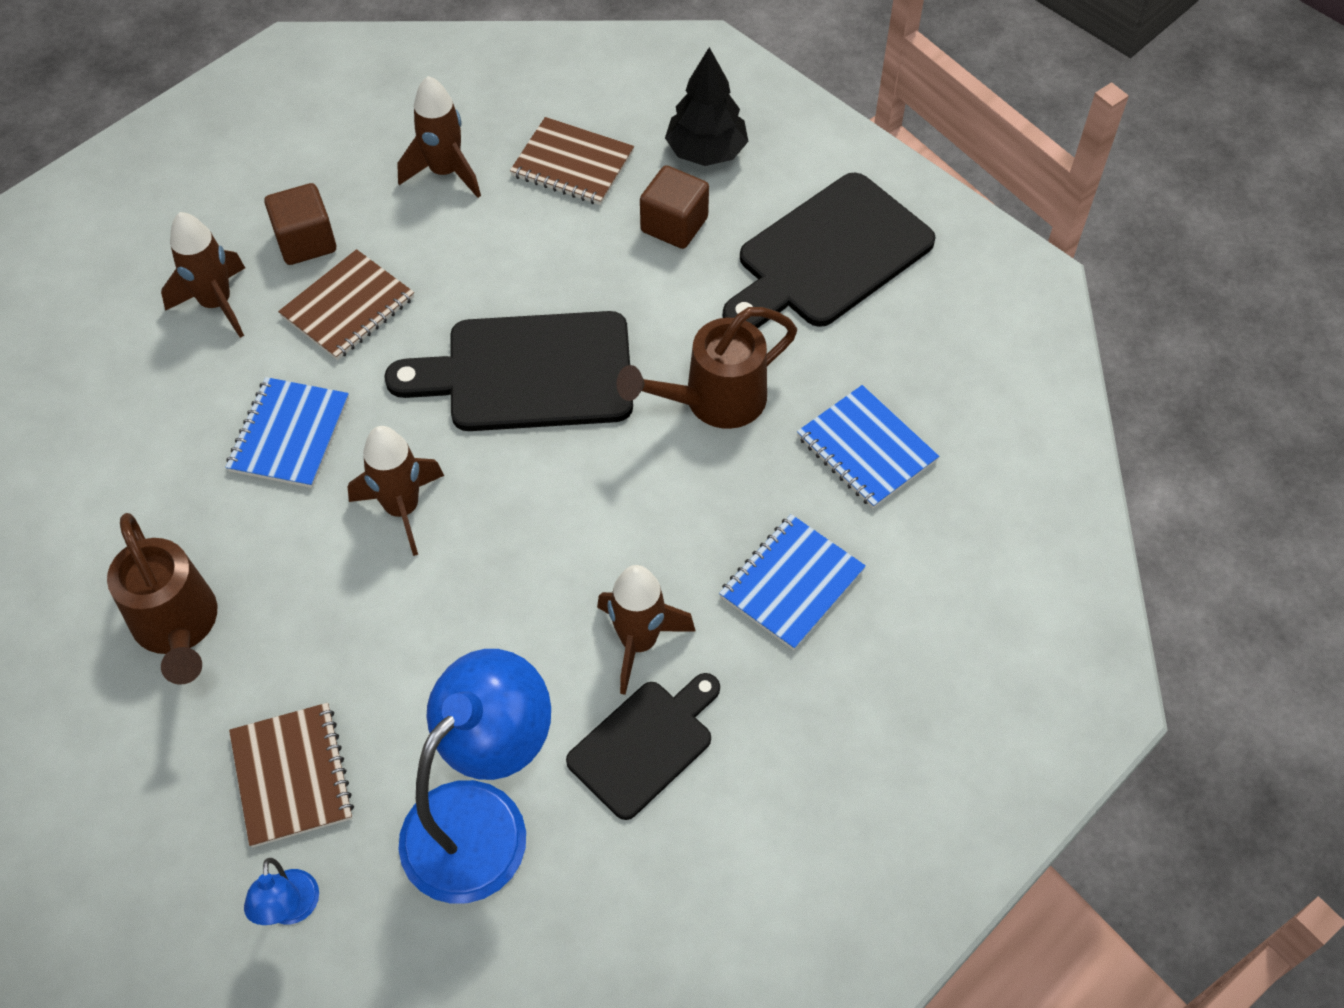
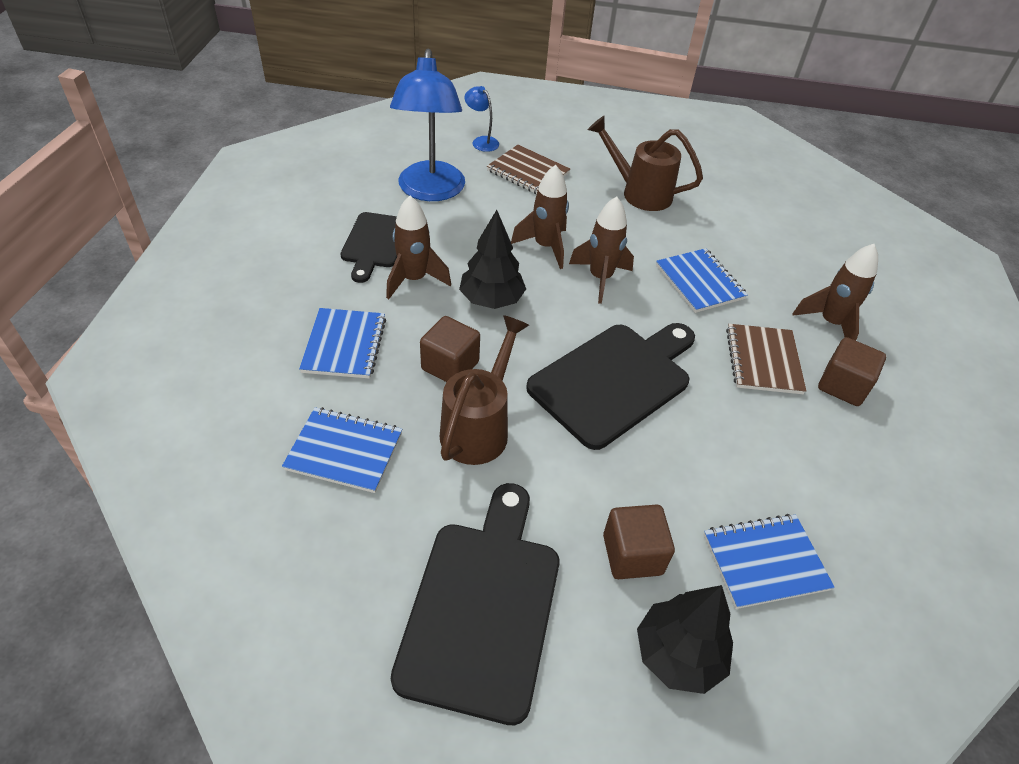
camera: 140 degrees right, 10 degrees down
brown rocket [397,76,481,198] -> brown rocket moved to [511,165,569,269]
brown notebook [510,117,634,205] -> blue notebook [704,514,835,609]
none -> brown cube [420,316,480,382]
none -> black tree [459,210,526,309]

